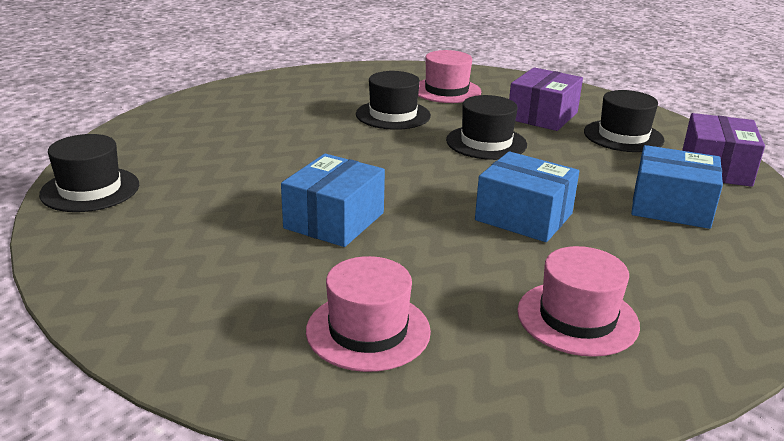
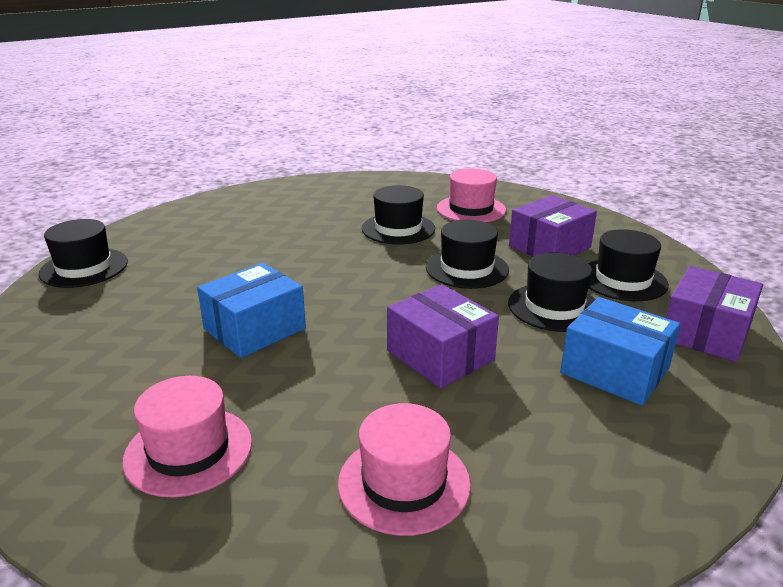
camera: 20 degrees right, 0 degrees up
blue box [475,151,579,242] -> purple box [387,284,499,388]
none -> black hat [508,253,596,332]

